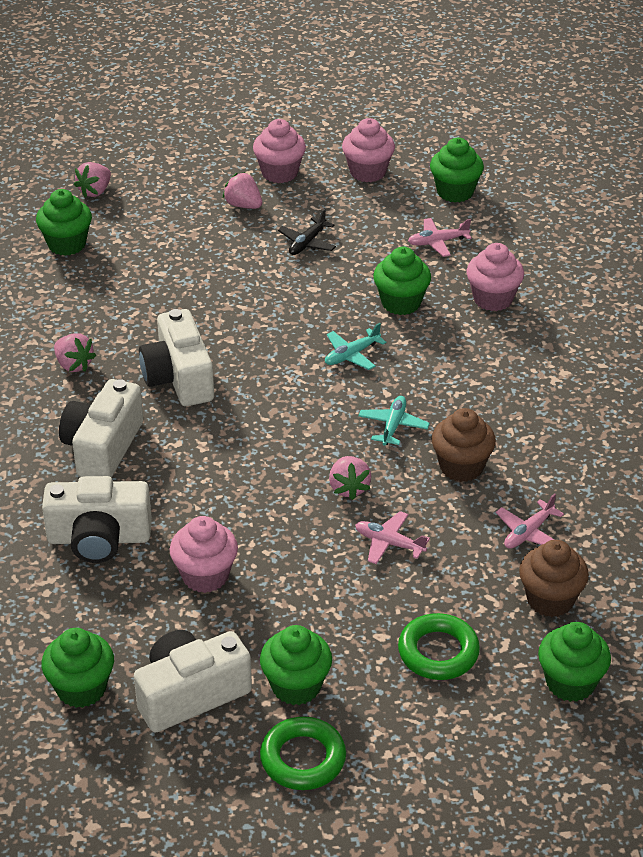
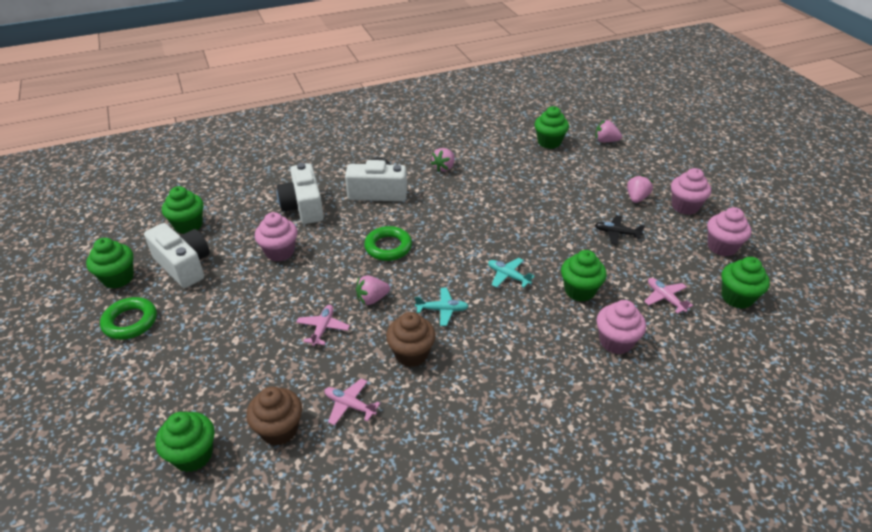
camera: 75 degrees right, 0 degrees up
white camera [139,309,214,406] -> none
green cupcake [260,625,332,705] -> green cupcake moved to [86,238,134,289]
green ring [398,613,480,680] -> green ring moved to [364,226,412,261]

